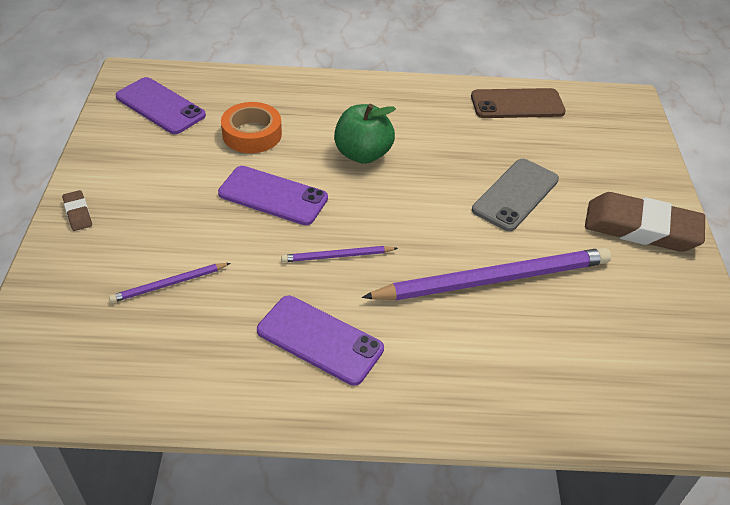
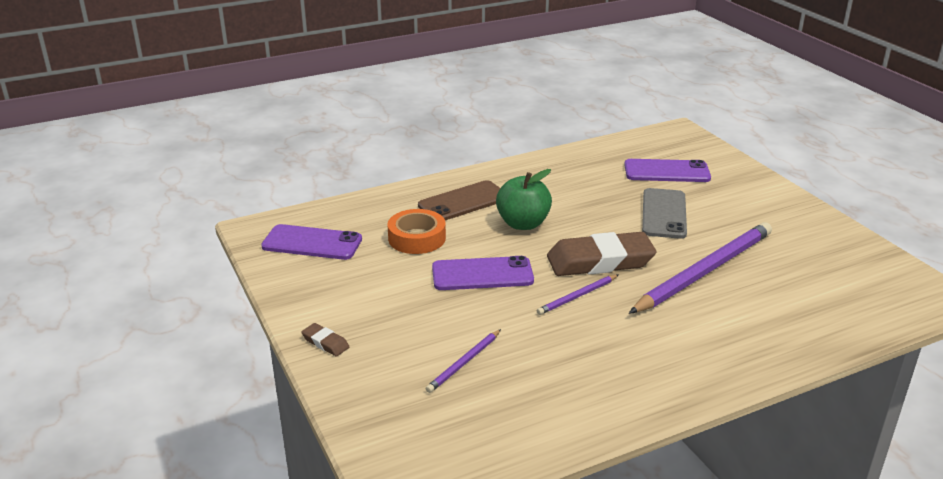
camera: 25 degrees left, 15 degrees down
purple phone [257,296,384,386] -> purple phone moved to [624,159,711,182]
brown phone [471,88,566,118] -> brown phone moved to [418,180,500,220]
brown eraser [585,192,705,252] -> brown eraser moved to [547,232,657,276]

